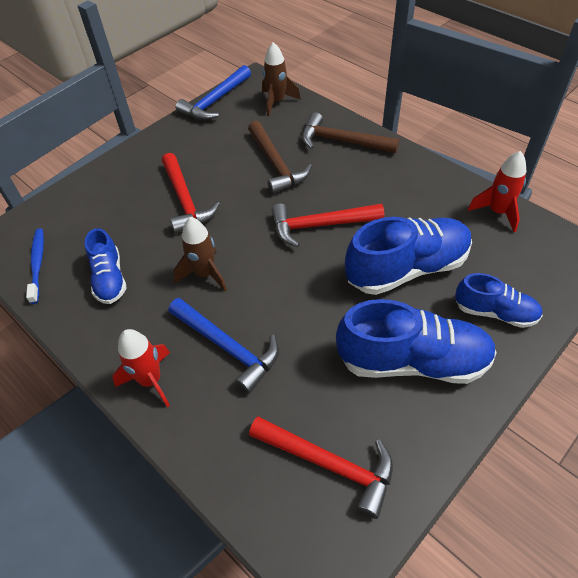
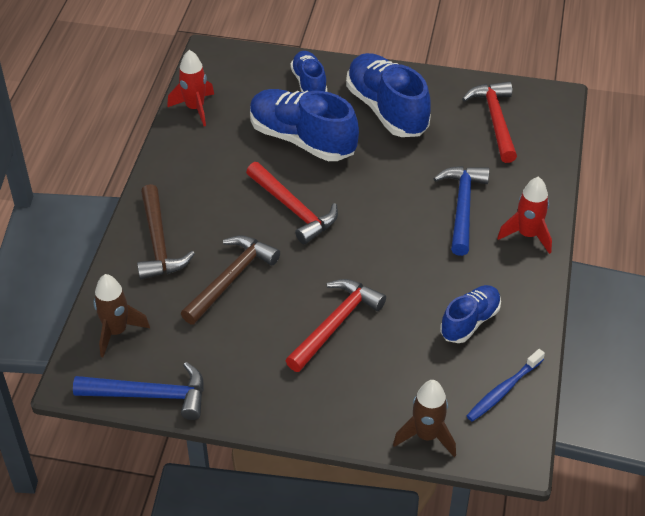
camera: 125 degrees left, 5 degrees down
brown rocket [173,217,227,292] -> brown rocket moved to [393,380,456,457]

